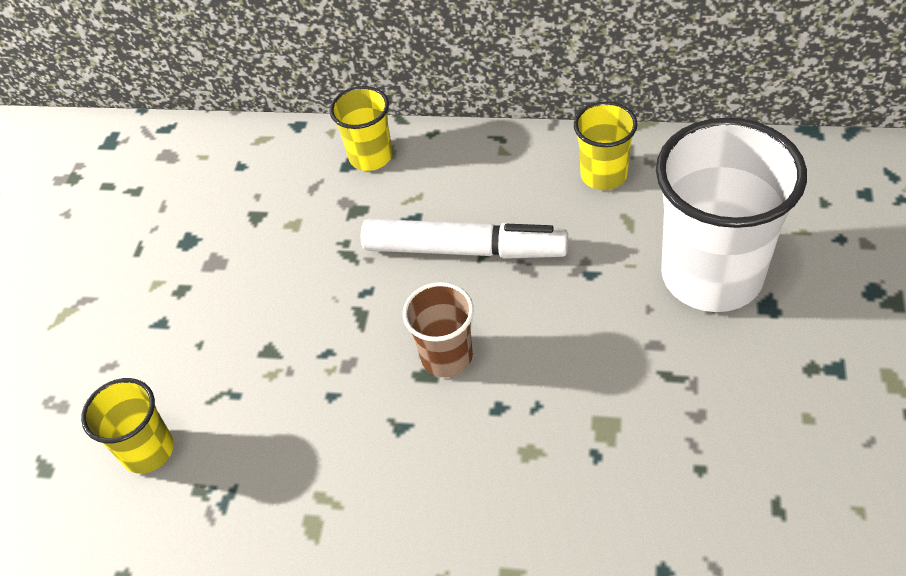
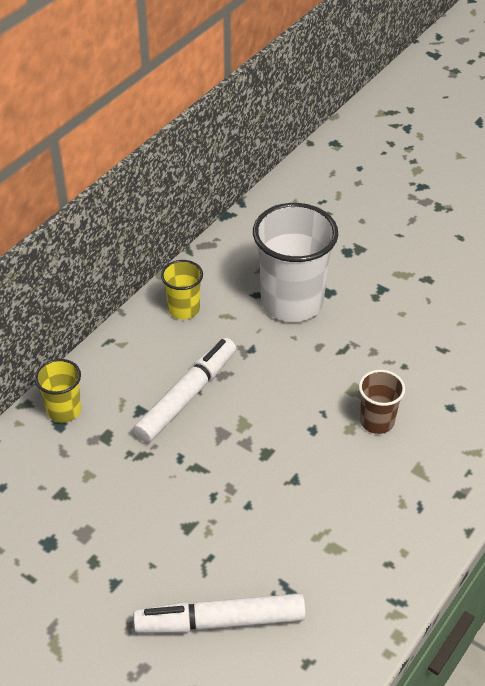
camera: 70 degrees left, 5 degrees down
yellow cup [81,378,174,474] -> white marker [133,593,306,633]
brown cup [403,282,474,377] -> brown cup moved to [359,370,405,434]

